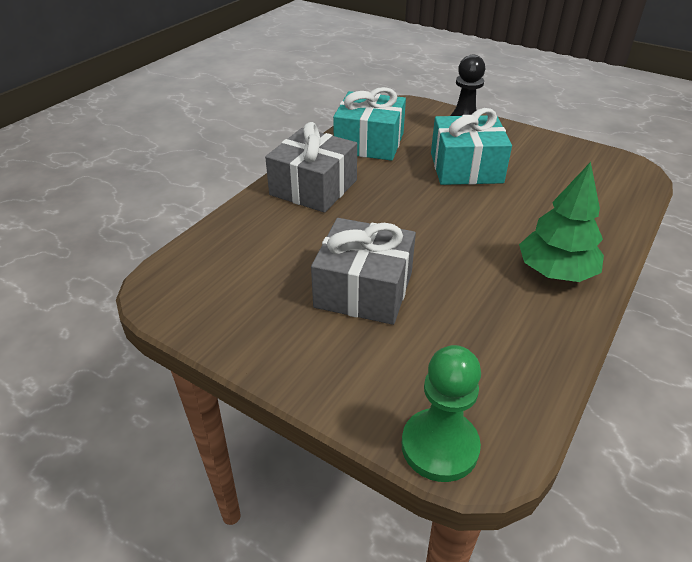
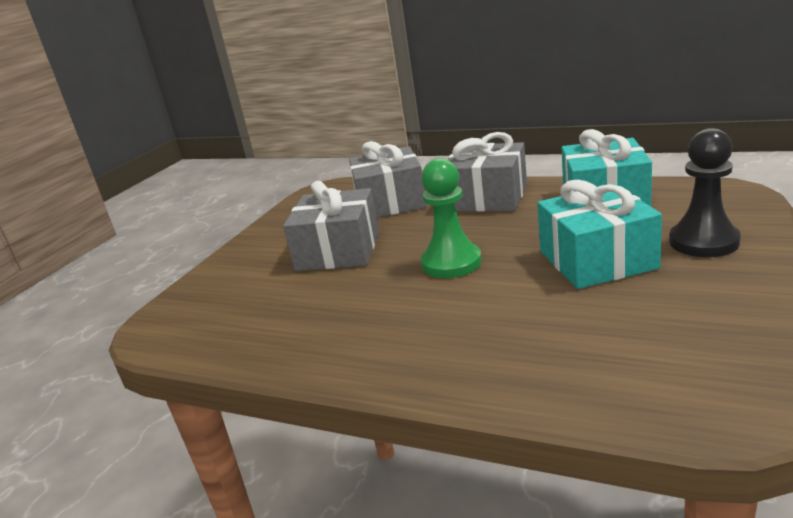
camera: 85 degrees right, 15 degrees down
green pawn [402,345,481,482] -> green pawn moved to [421,158,482,278]
green tree [519,162,604,282] -> none
none -> grey gift [349,141,427,218]

